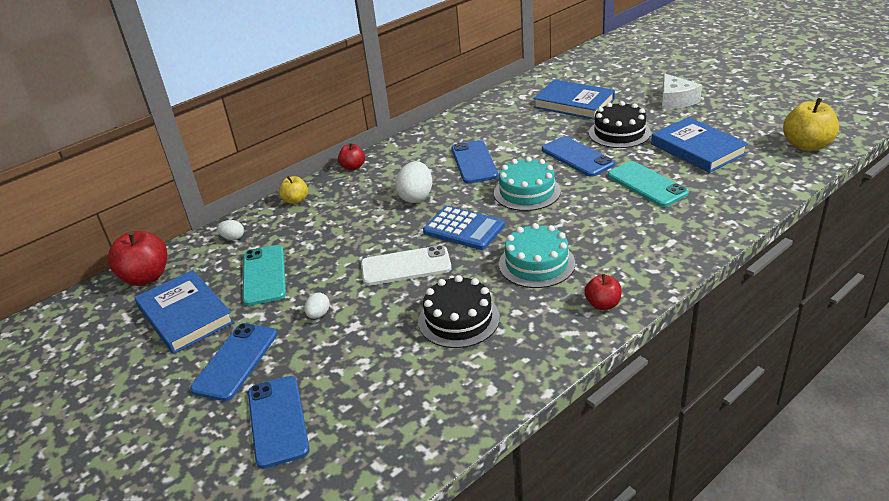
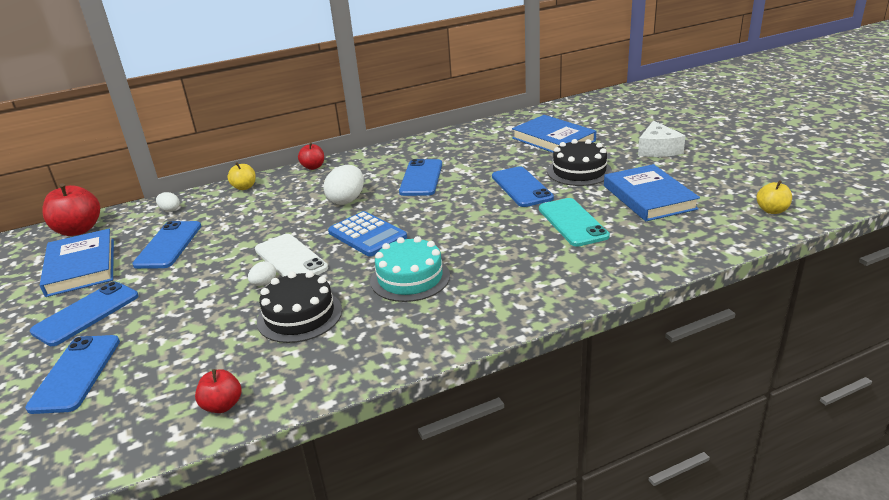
camera: 15 degrees right, 5 degrees down
turquoise phone [243,245,286,306] -> blue phone [132,221,201,269]
white egg [304,293,330,319] -> white egg moved to [248,261,276,286]
white phone [361,245,452,286] -> white phone turned 45 degrees clockwise [255,234,328,277]
turquoise cake [494,157,561,211] -> none
red apple [585,274,622,310] -> red apple moved to [195,369,241,413]
yellow apple [783,98,839,151] -> yellow apple [756,180,792,214], size x0.57

